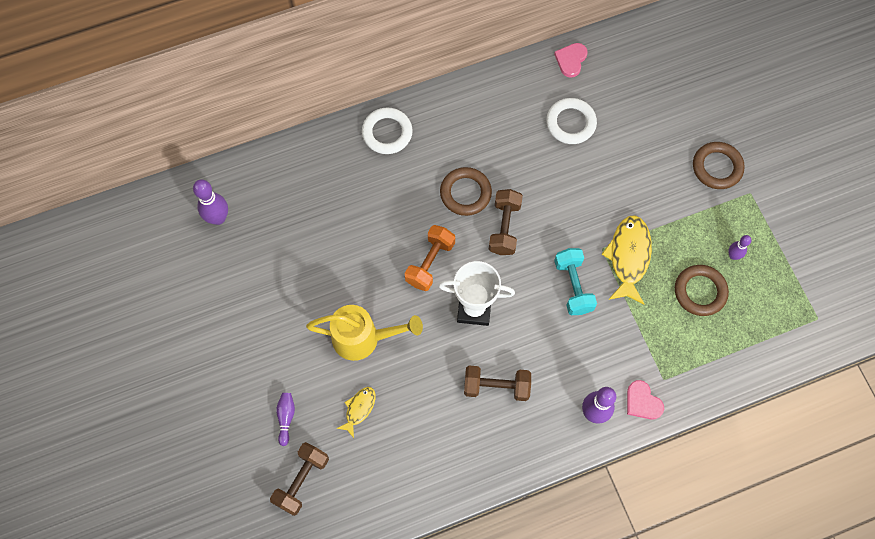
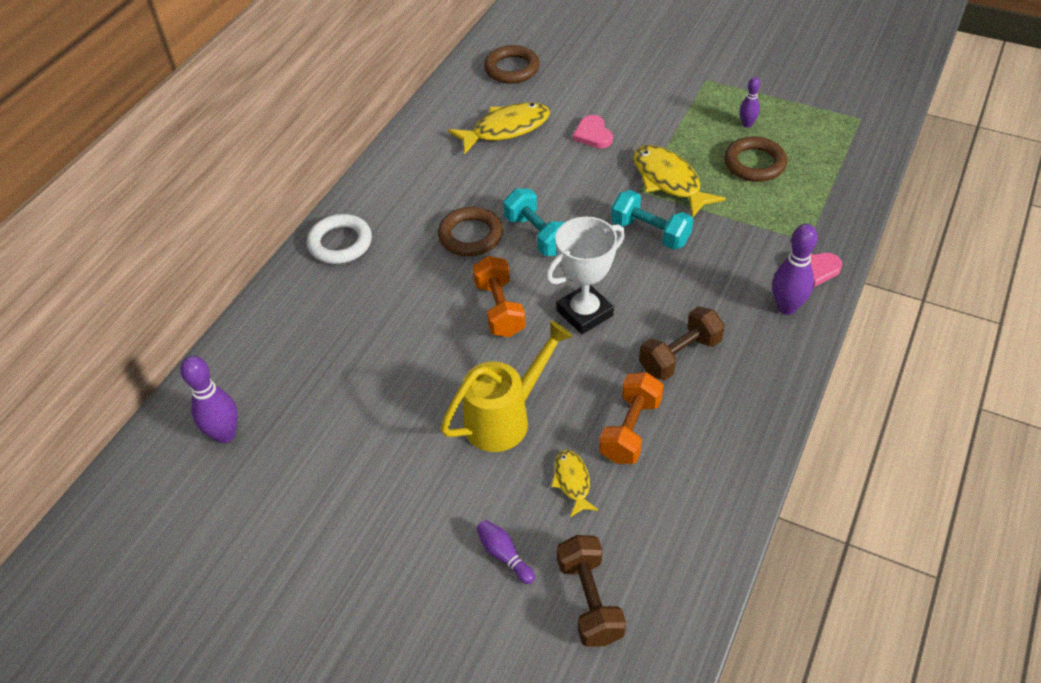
camera: 40 degrees left, 20 degrees down
brown dumbbell [489,189,523,255] -> turquoise dumbbell [504,189,565,256]
white ring [546,98,597,144] -> yellow fish [448,103,550,155]
pink heart [554,43,588,78] -> pink heart moved to [573,115,613,148]
brown ring [693,142,745,189] -> brown ring moved to [484,45,540,83]
none -> orange dumbbell [599,372,664,464]

